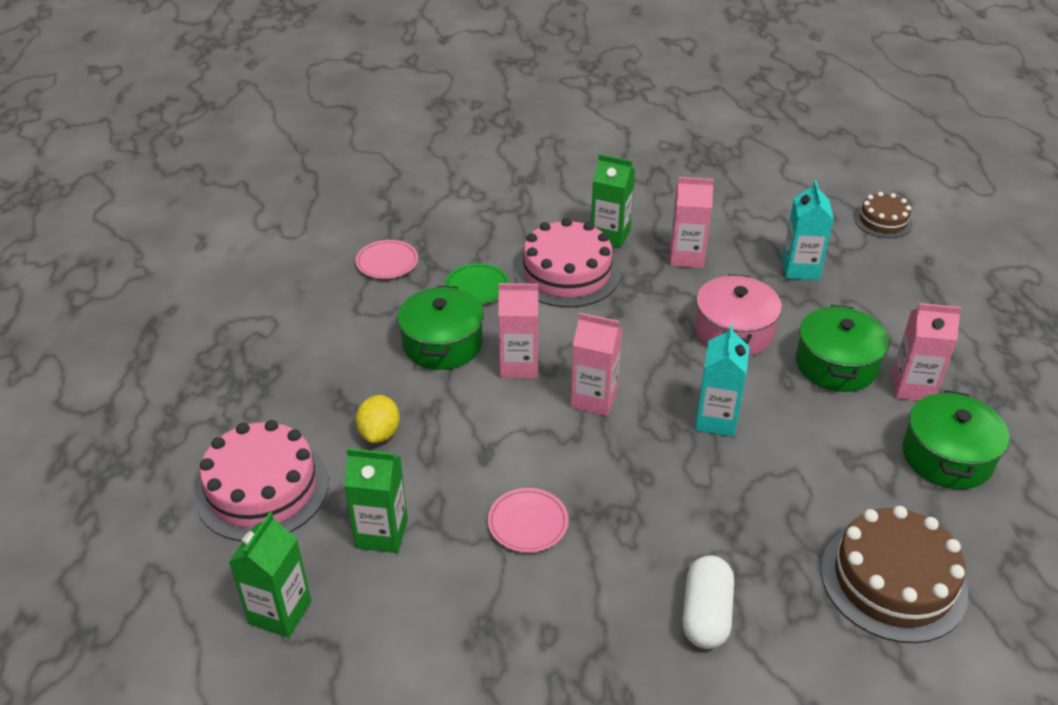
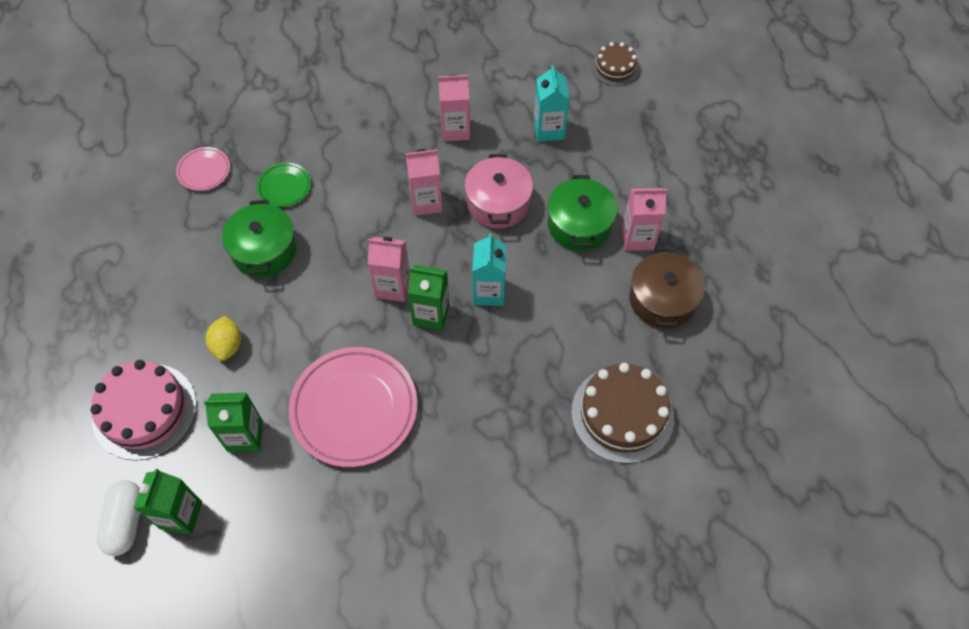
camera: 10 degrees left, 20 degrees up
pink plate [488,488,568,553] -> pink plate [289,347,417,467], size x2.09
pink carton [498,283,539,378] -> pink carton moved to [406,149,442,216]
pink cake [514,218,620,308] -> none
green carton [591,154,635,248] -> green carton moved to [408,265,449,331]
white capsule [682,555,734,649] -> white capsule moved to [97,480,140,556]
green pot [902,390,1010,489] -> brown pot [629,248,705,328]

